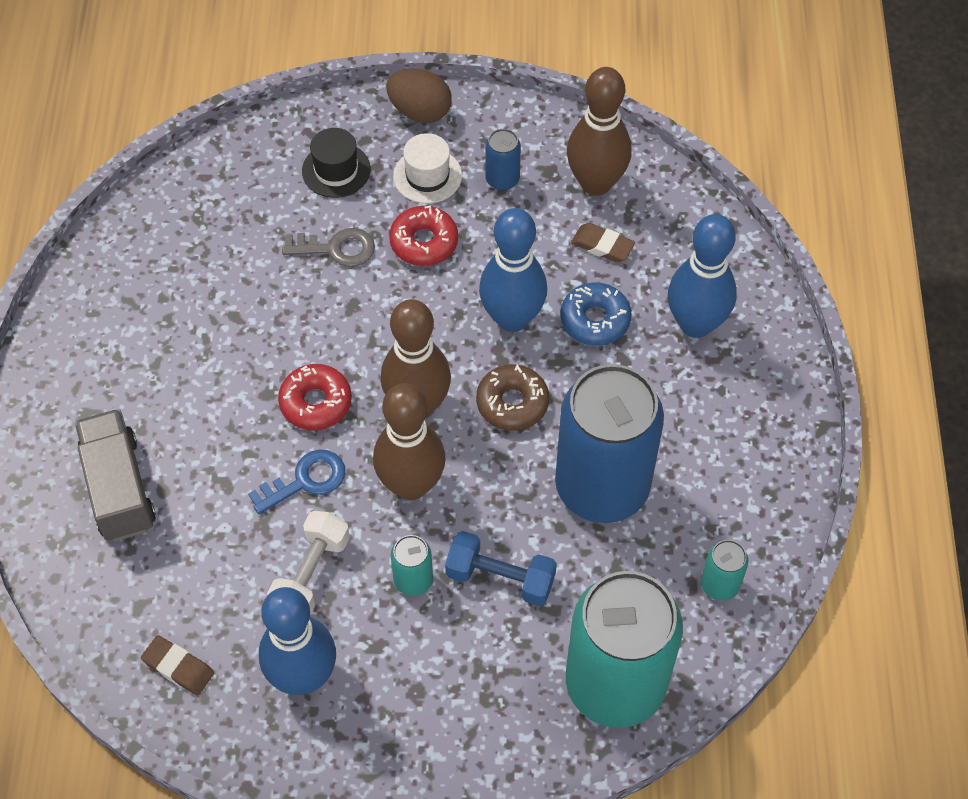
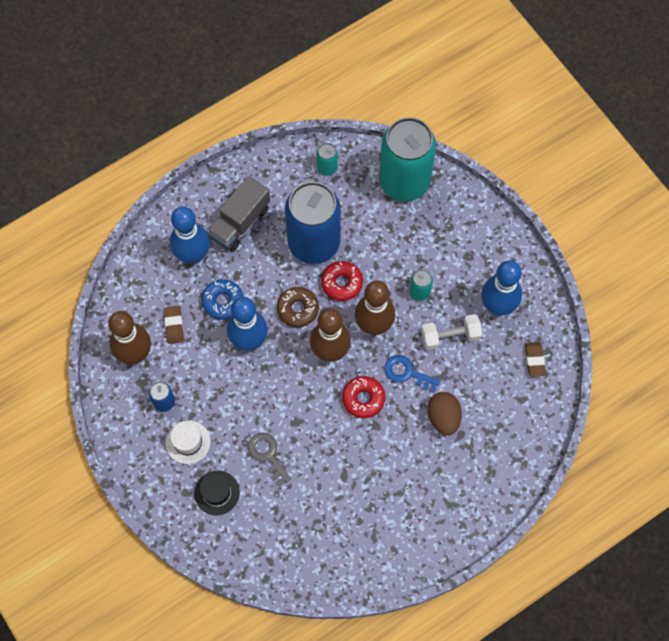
camera: 125 degrees left, 10 degrees up
grey truck [75,409,156,541] -> grey truck moved to [207,176,270,252]
brown egg [386,69,452,123] -> brown egg moved to [427,392,462,436]
red donut [389,206,458,266] -> red donut moved to [321,261,363,301]
blue dumbbell [445,531,557,606] -> none

